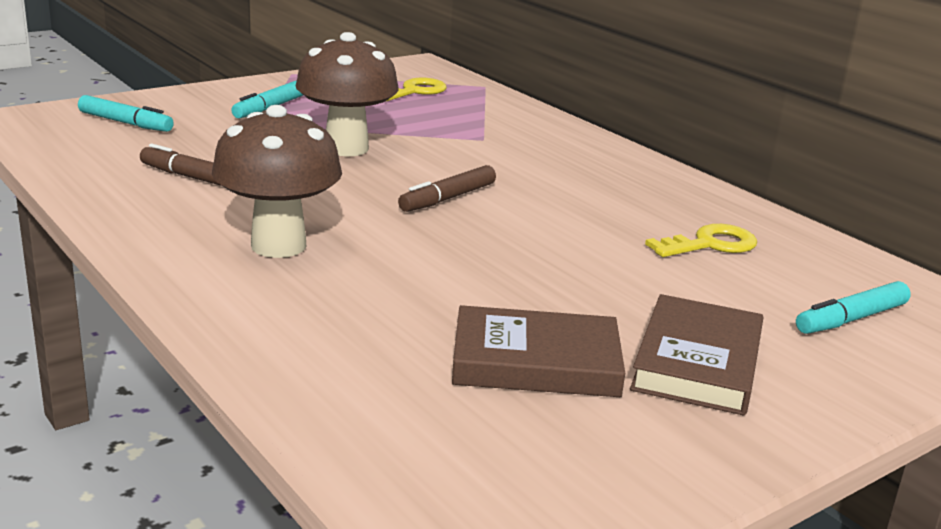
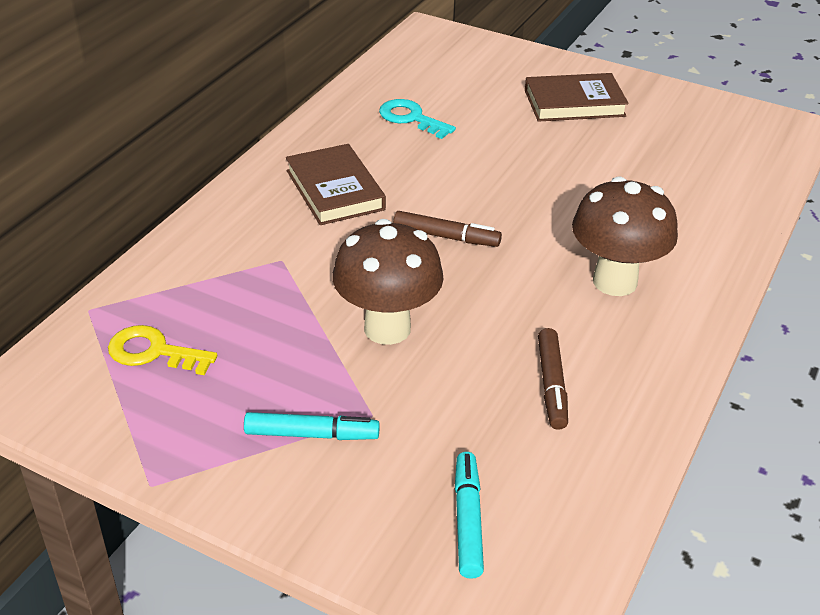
camera: 115 degrees left, 15 degrees up
brown book [452,305,625,397] -> brown book moved to [286,144,386,225]
yellow key [645,224,757,257] -> turquoise key [379,99,456,139]
turquoise marker [796,281,911,334] -> none

